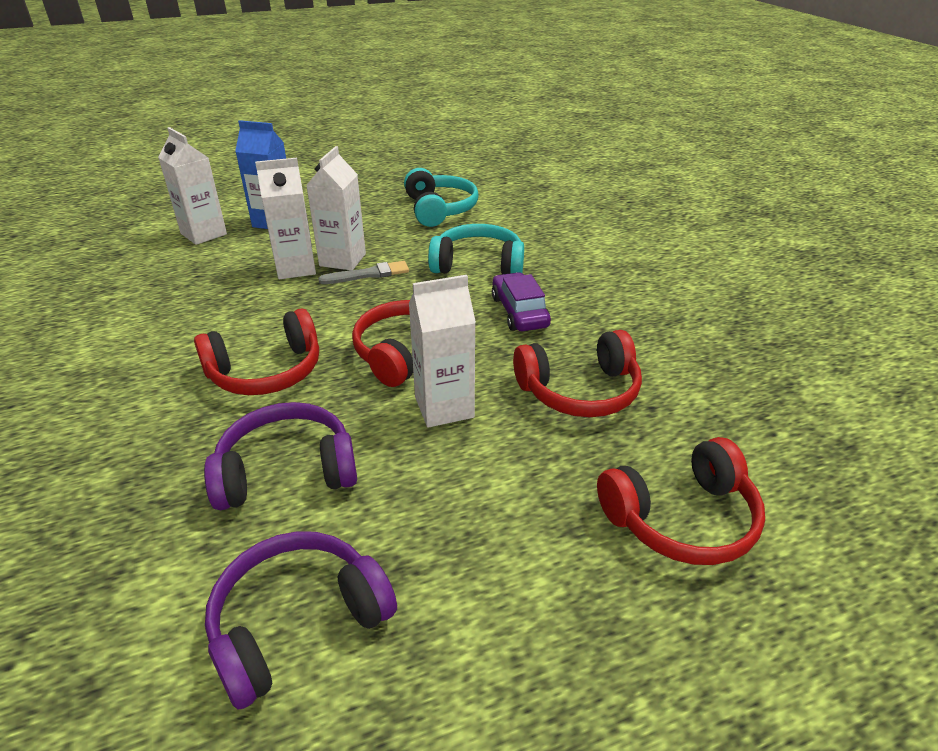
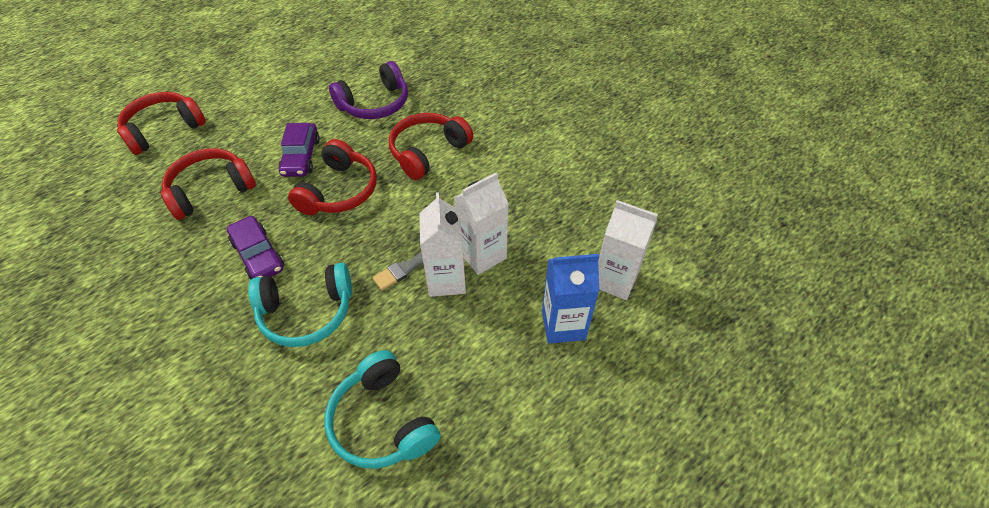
camera: 160 degrees right, 15 degrees up
purple headphones [205,531,397,710] -> none
white carton [409,275,476,428] -> purple car [279,123,320,177]

